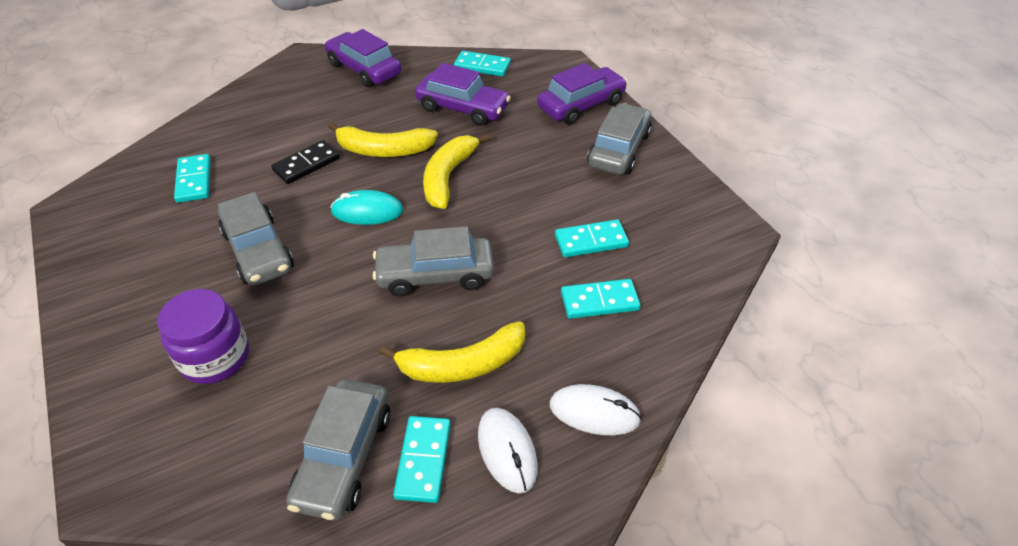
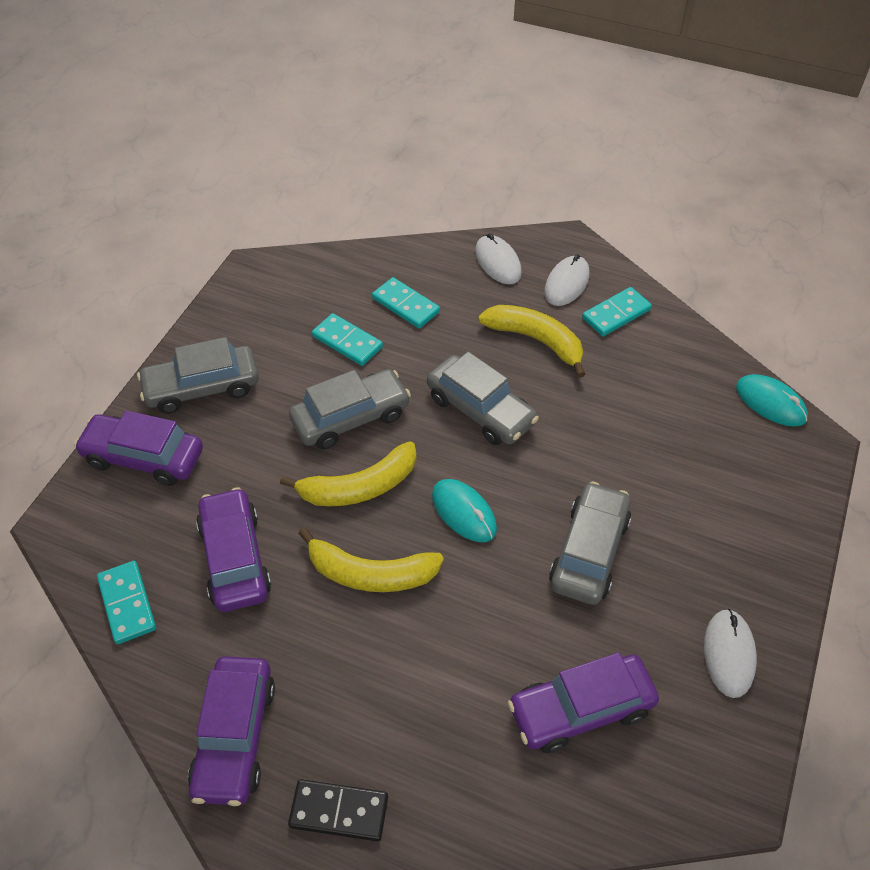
camera: 130 degrees left, 5 degrees up
purple jar [157,289,249,384] -> none
turquoise domino [174,154,211,203] -> purple car [508,652,659,753]
black domino [271,140,340,184] -> black domino moved to [288,779,388,841]
grey car [286,379,390,521] -> grey car moved to [289,369,411,449]
yellow banana [328,122,438,157] -> yellow banana turned 135 degrees clockwise [298,527,444,592]
none -> white mouse [704,609,757,698]
none -> turquoise mouse [736,374,808,426]

